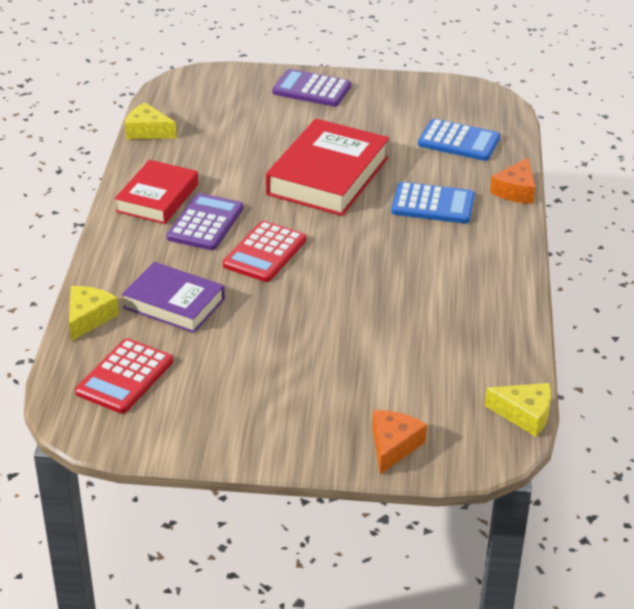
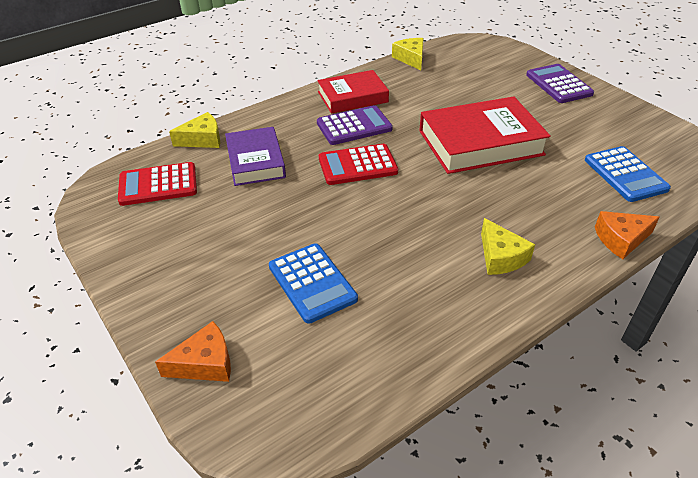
camera: 50 degrees right, 5 degrees up
blue calculator [391,182,475,224] -> blue calculator moved to [269,243,358,324]
yellow cheese [484,383,551,437] -> yellow cheese moved to [481,218,535,275]

